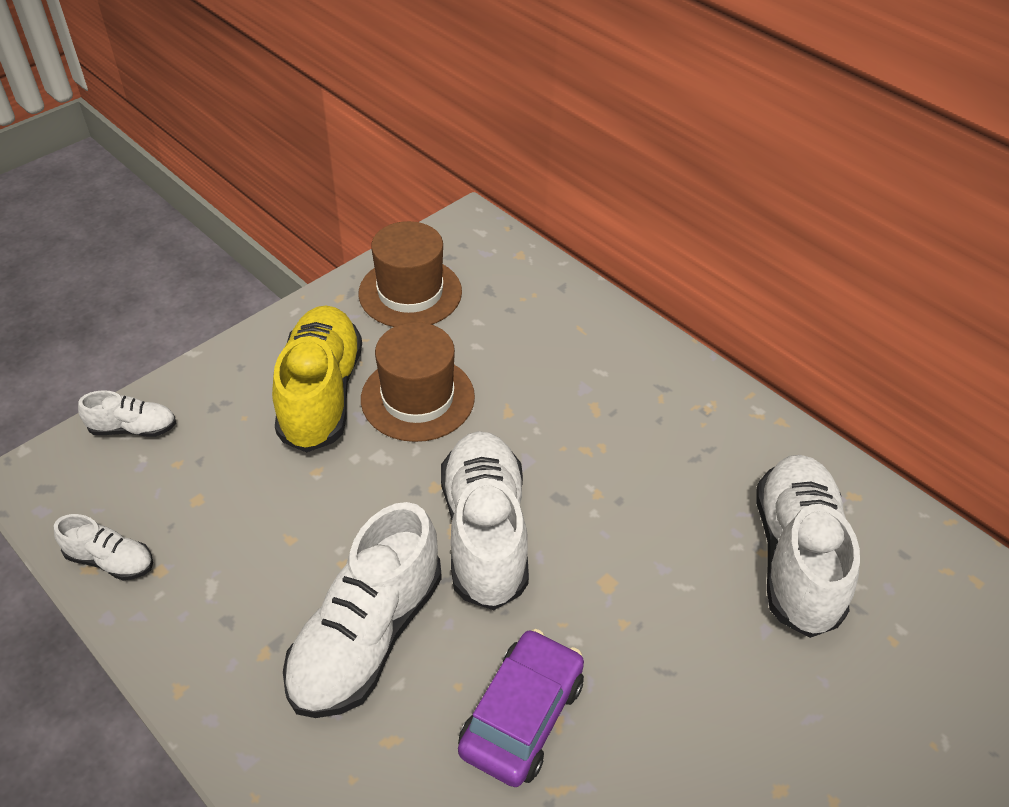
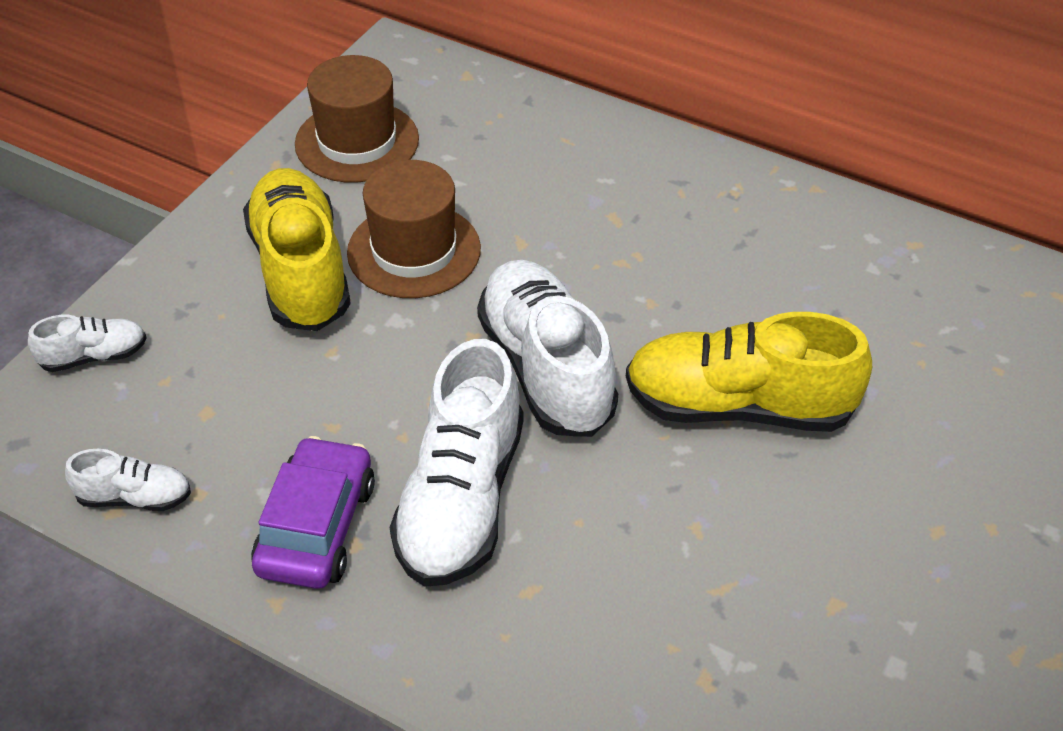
camera: 15 degrees left, 0 degrees up
purple car [458,629,584,787] -> purple car moved to [251,436,375,589]
white shoe [756,455,860,638] -> none
none -> yellow shoe [626,312,872,432]

